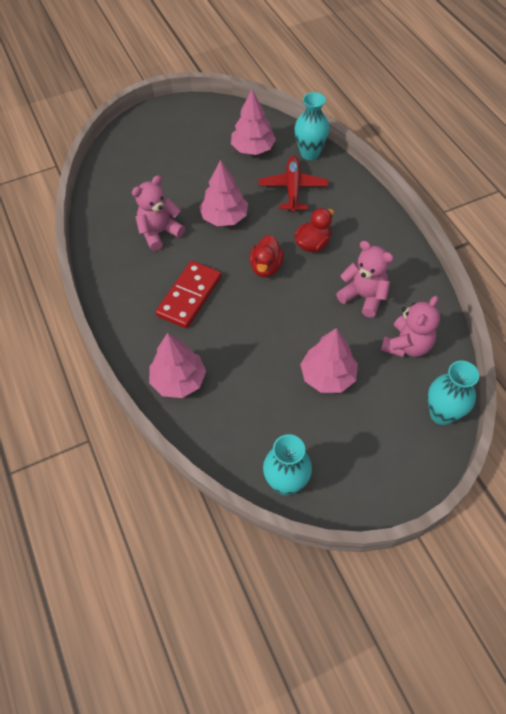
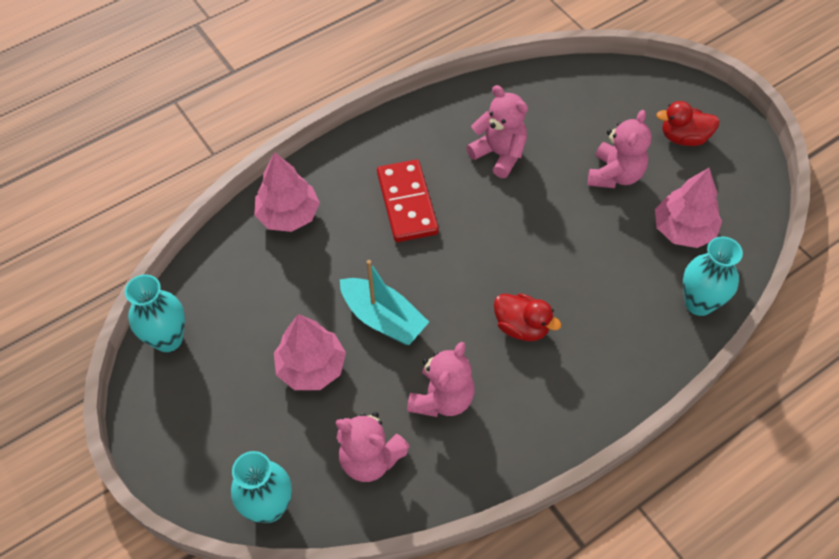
camera: 80 degrees right, 0 degrees up
red domino [156,261,221,328] -> red domino turned 60 degrees clockwise [377,160,439,242]
pink tree [199,160,248,226] -> none
red duck [250,235,284,277] -> red duck moved to [656,101,720,146]
red plane [259,156,328,213] -> none
none -> turquoise boat [340,260,429,345]
none -> pink teddy bear [588,110,652,188]

